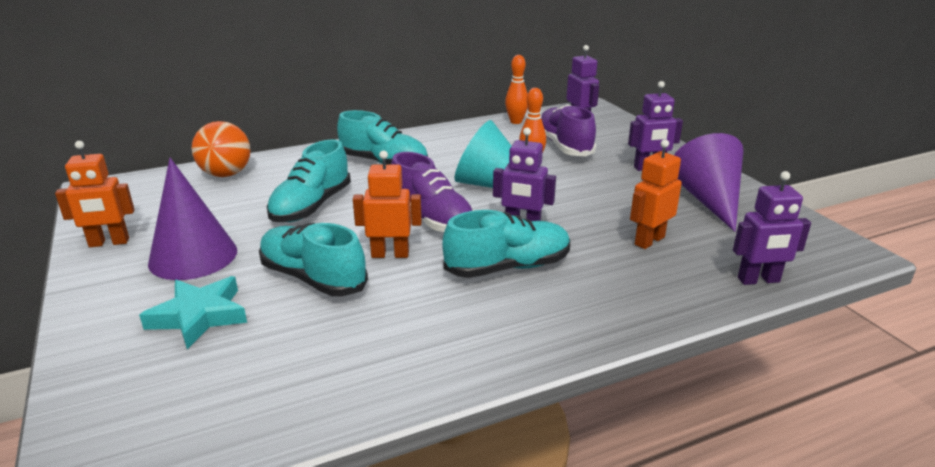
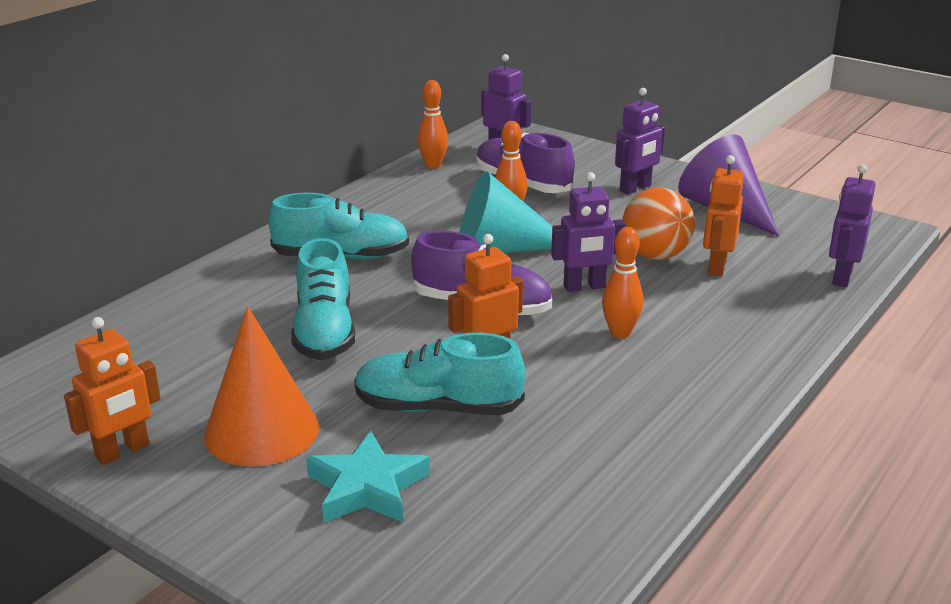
camera: 30 degrees left, 0 degrees up
purple cone [148,158,237,280] -> orange cone [204,306,319,467]
orange ball [192,121,251,177] -> orange ball moved to [622,188,695,260]
turquoise shoe [442,210,570,278] -> orange bowling pin [602,227,643,338]
purple robot [733,171,811,285] -> purple robot turned 150 degrees clockwise [829,164,876,287]

